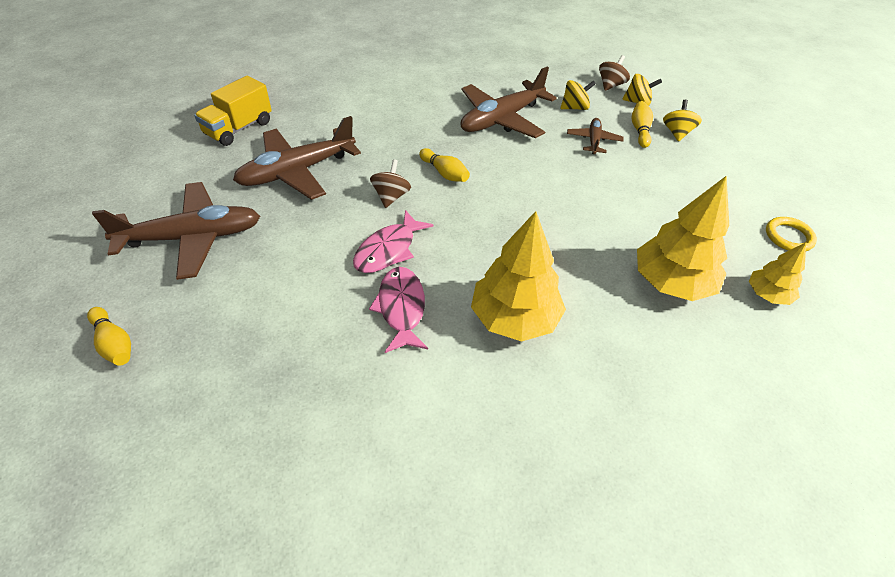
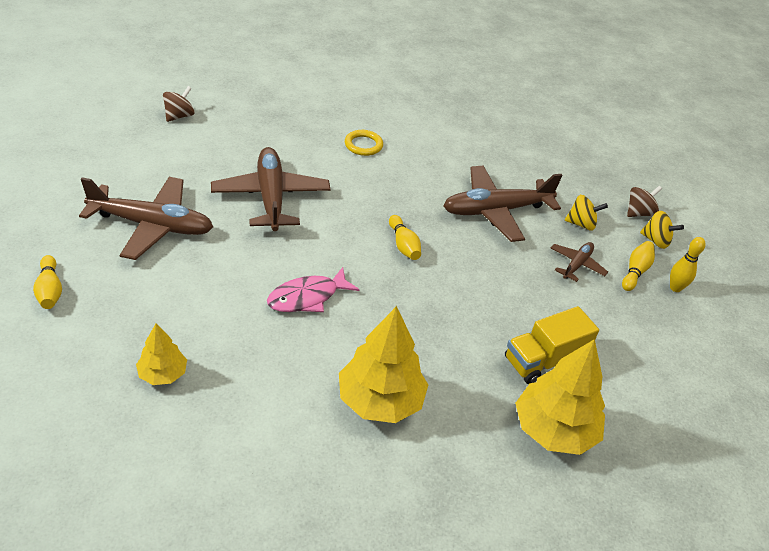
camera: 20 degrees right, 5 degrees down
yellow truck [194,76,272,146] -> yellow truck moved to [505,306,599,384]
brown plane [233,116,361,200] -> brown plane turned 90 degrees clockwise [211,147,331,231]
pink fish [369,267,428,353] -> none
brown spinning top [370,159,411,208] -> brown spinning top moved to [163,86,194,122]
yellow spinning top [663,100,702,142] -> yellow bowling pin [670,237,706,292]
yellow tree [749,243,806,305] -> yellow tree moved to [136,323,187,385]
yellow ring [766,217,817,251] -> yellow ring moved to [345,130,383,156]

